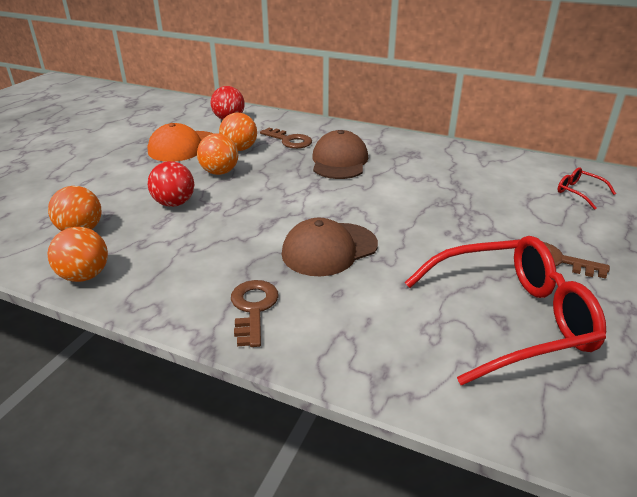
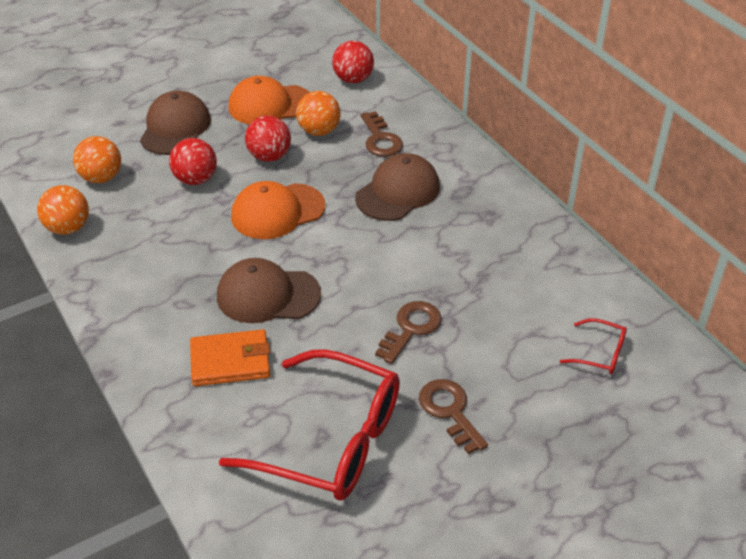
camera: 35 degrees right, 10 degrees up
orange ball [197,133,238,175] -> red ball [245,116,291,162]
brown key [231,280,279,347] -> brown key moved to [375,301,442,364]
red glasses [558,167,616,210] -> red glasses turned 120 degrees clockwise [560,318,627,374]
none -> brown cap [140,91,211,155]
none -> orange wallet [190,329,270,386]
none -> orange cap [231,181,325,239]

